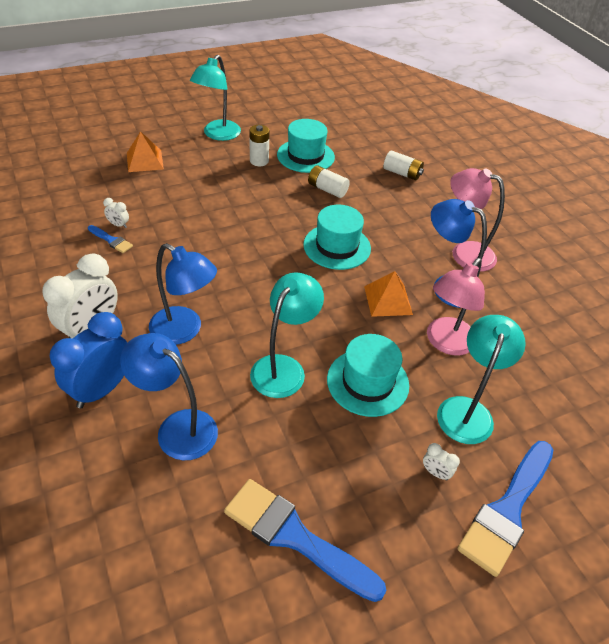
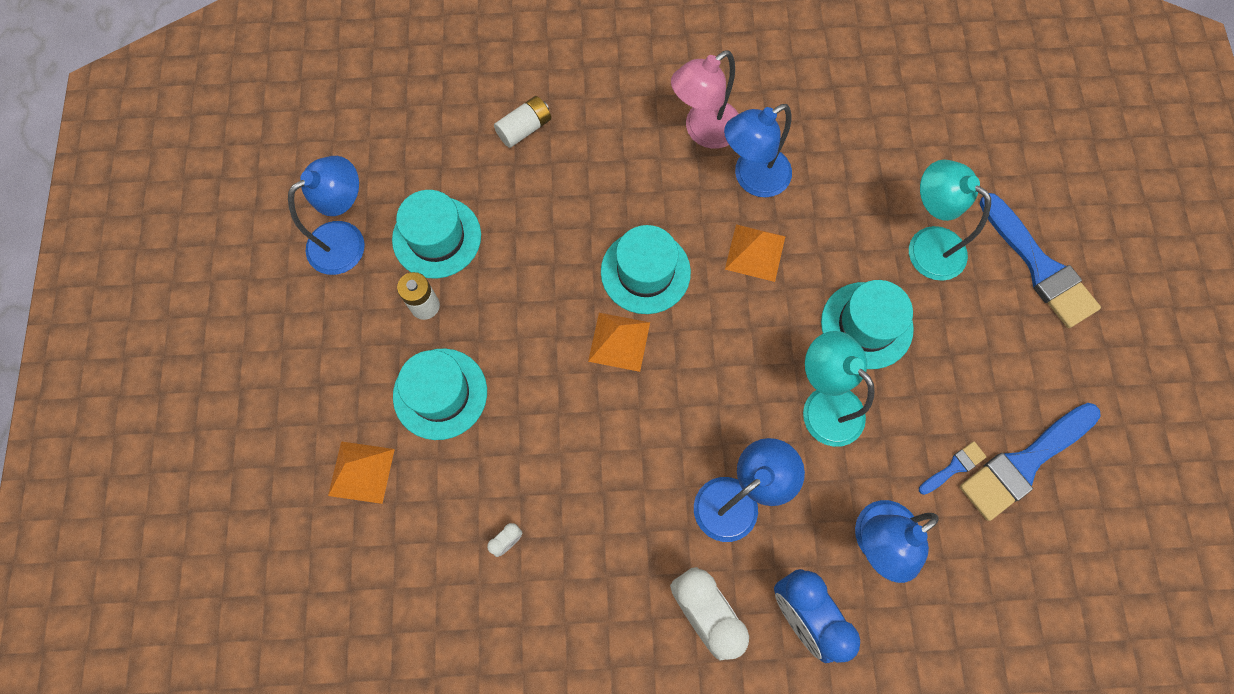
camera: 65 degrees left, 25 degrees up
blue brush [88,225,133,253] -> blue brush moved to [919,442,987,495]
turquoise lamp [190,55,241,141] -> none
white battery [308,165,350,198] -> none
white clock [423,443,460,481] -> none
pink lamp [427,258,485,355] -> none
none -> blue lamp [288,156,365,275]
none -> turquoise hat [393,348,487,440]
none -> orange pyramid [588,313,650,372]

